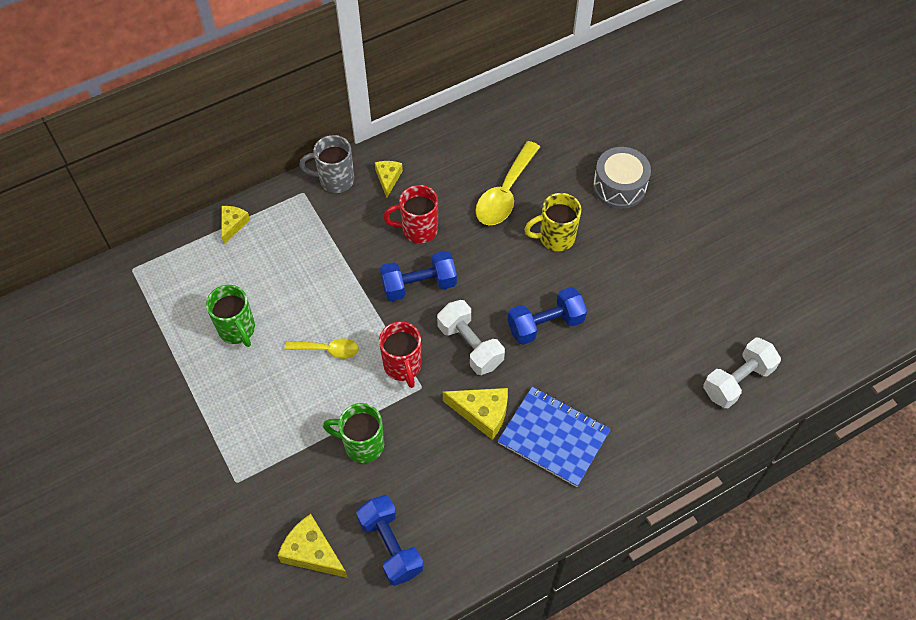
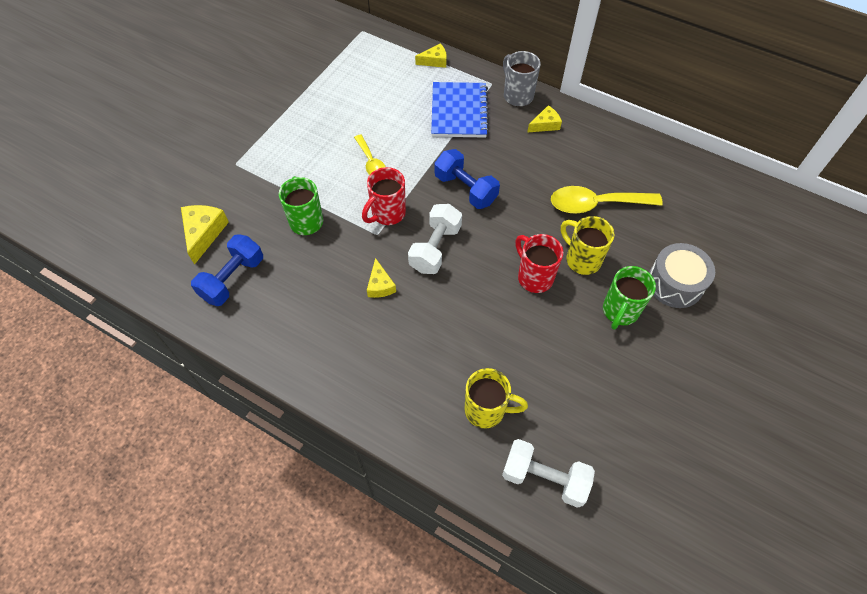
camera: 60 degrees right, 0 degrees up
green mug [206,285,255,347] -> green mug moved to [603,266,656,330]
red mug [383,185,438,243] -> red mug moved to [515,234,563,293]
yellow cheese [443,388,508,440] -> yellow cheese [367,258,396,298], size x0.64
blue notebook [498,387,611,487] -> blue notebook moved to [431,82,489,138]
blue dumbbell [508,287,587,345] -> none
none -> yellow mug [464,368,528,428]

